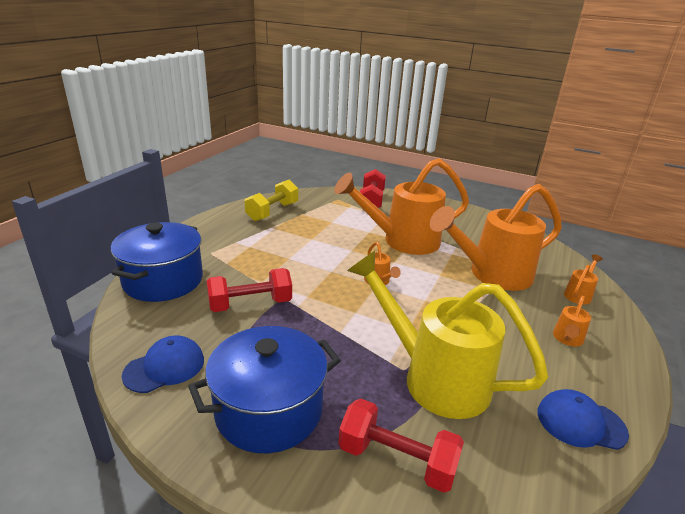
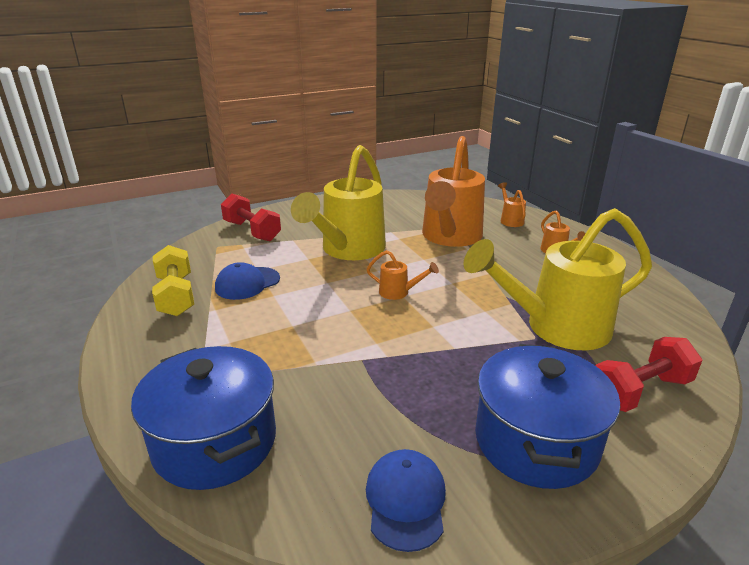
camera: 50 degrees left, 0 degrees up
red dumbbell [206,268,292,312] -> none
orange watering can [334,158,469,255] -> yellow watering can [291,145,386,260]
blue cap [538,389,629,450] -> blue cap moved to [215,262,280,300]

